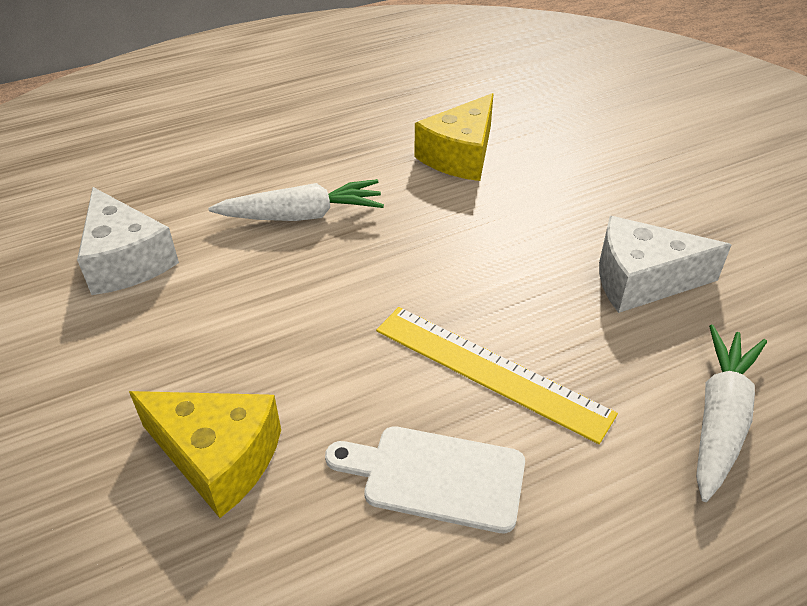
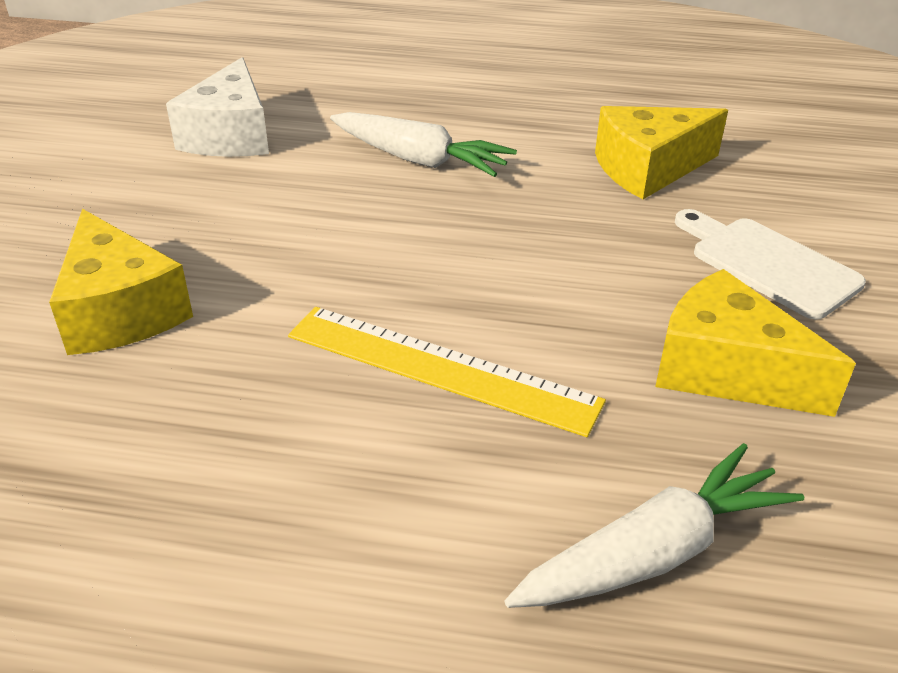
camera: 35 degrees right, 5 degrees down
white cutting board [325,426,525,533] -> white cutting board moved to [675,209,866,320]
yellow ruler [376,307,618,444] -> yellow ruler turned 45 degrees counterclockwise [288,307,606,437]
white cheese [599,216,731,313] -> yellow cheese [655,269,856,417]

